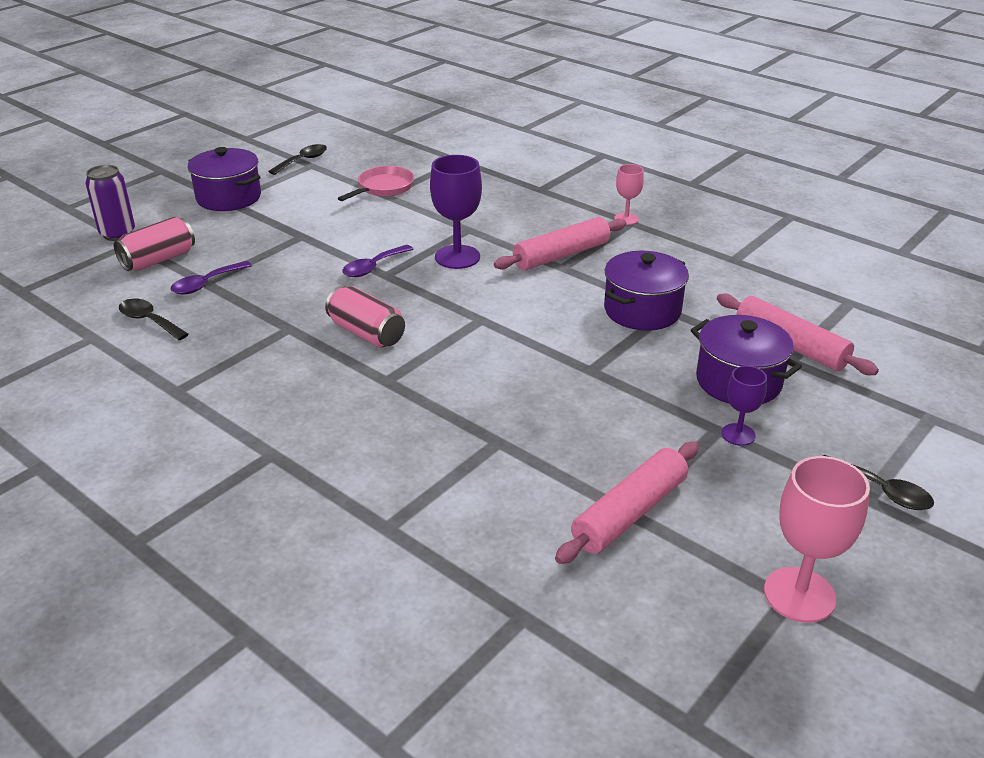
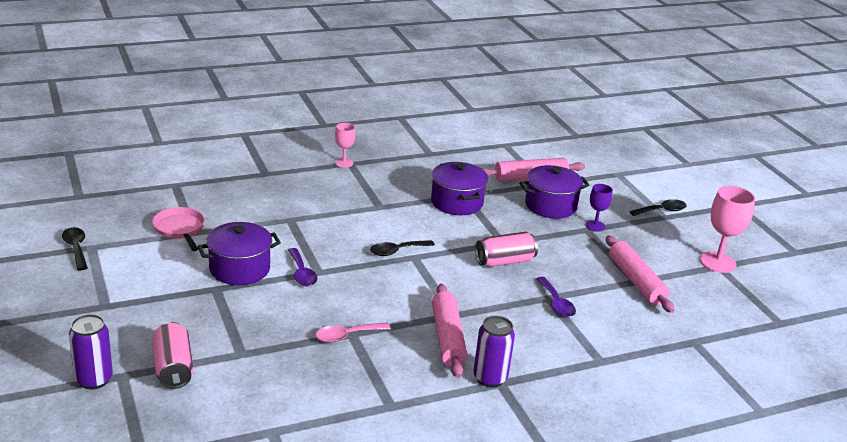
camera: 65 degrees left, 5 degrees down
black spoon [119,299,189,340] -> black spoon moved to [370,240,435,256]
purple spoon [170,261,252,294] -> purple spoon moved to [536,277,576,317]
purple pot [188,147,261,211] -> purple pot moved to [197,222,281,285]
pink can [325,286,405,347] -> pink can moved to [475,231,538,267]
purple goblet [430,155,482,269] -> none
pink rolling pin [494,217,626,270] -> pink rolling pin moved to [432,284,468,378]
none -> pink spoon [315,323,391,343]
none -> purple can [473,316,515,388]

